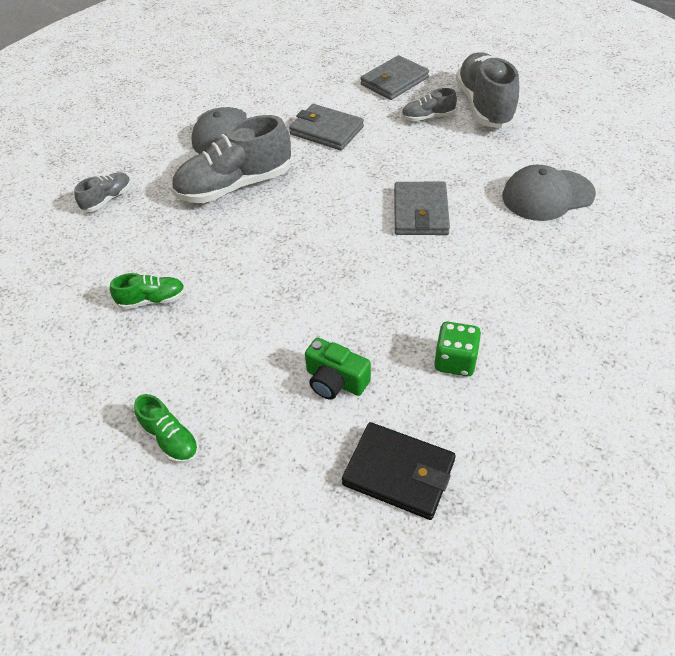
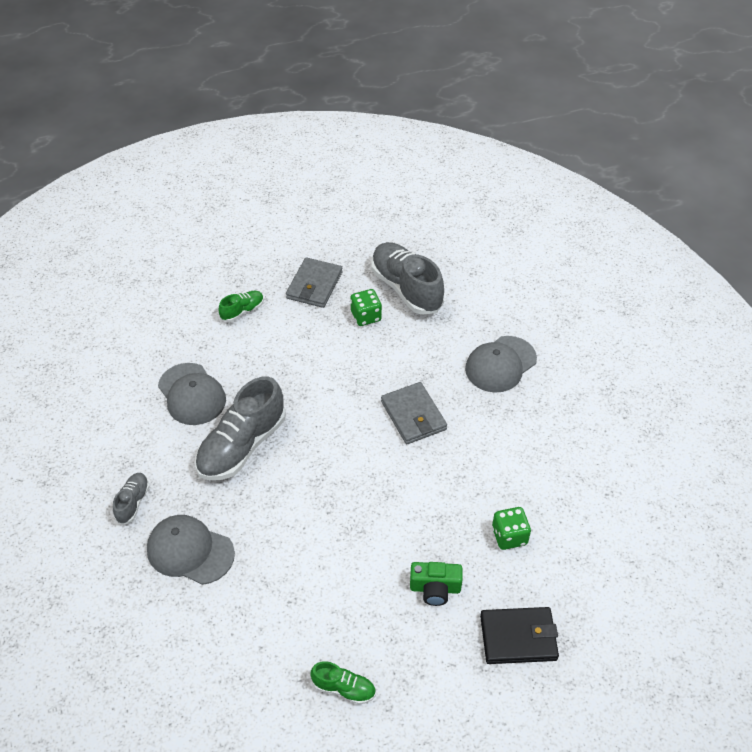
camera: 30 degrees left, 0 degrees up
green shoe [110,273,186,309] -> green shoe moved to [219,291,264,322]
grey wallet [289,104,364,150] -> none
grey shoe [402,88,457,121] -> green dice [350,289,382,326]
none -> grey cap [147,515,235,585]

